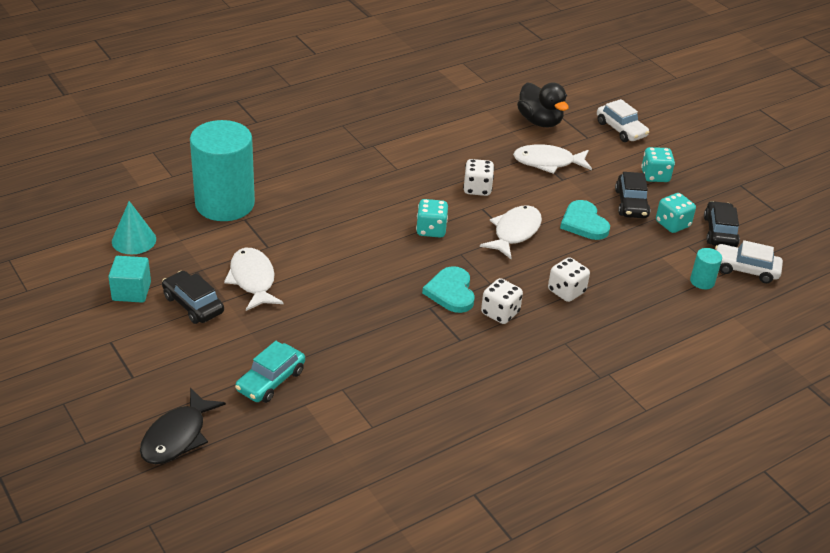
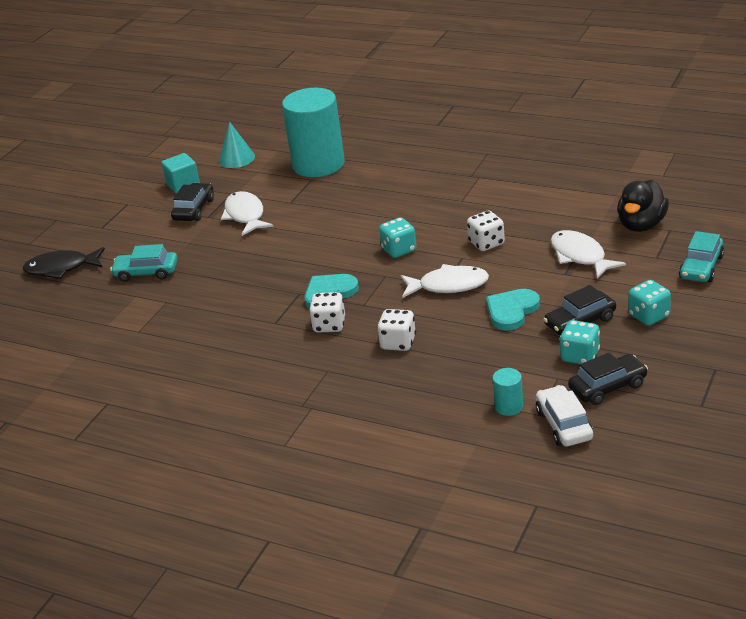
camera: 65 degrees right, 5 degrees down
white fish [224,248,284,311] -> white fish turned 60 degrees counterclockwise [221,191,274,236]
white car [597,99,649,142] -> turquoise car [679,231,724,282]

